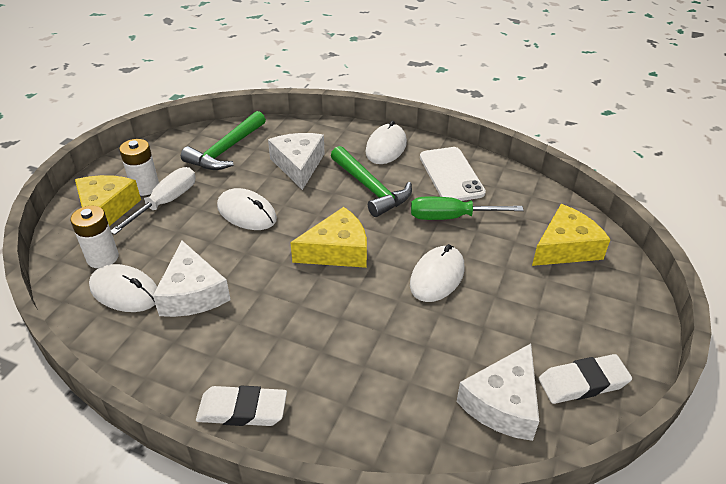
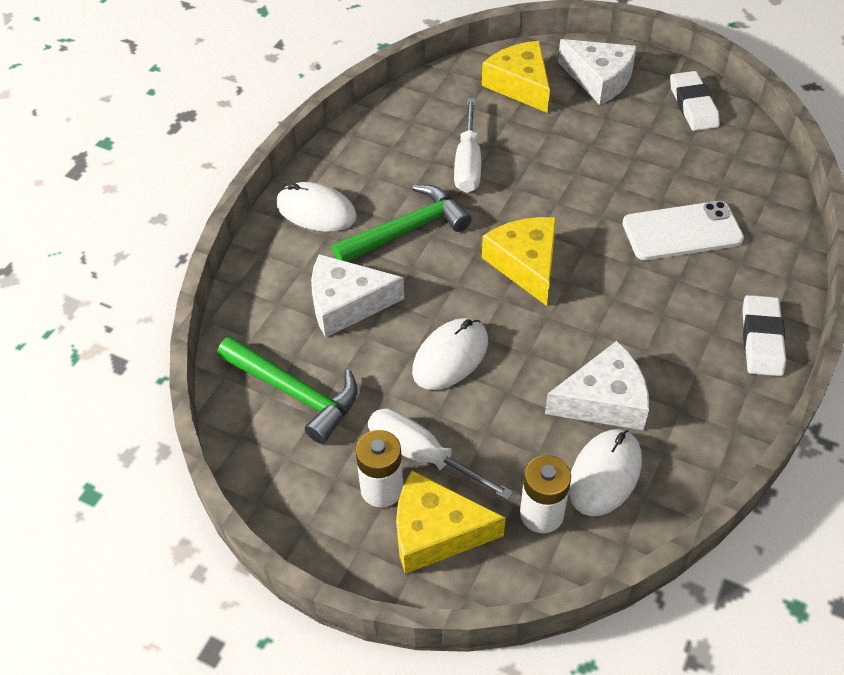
camera: 85 degrees left, 10 degrees up
white mouse [410,244,465,302] -> none
green screwdriver [411,197,524,220] -> white screwdriver [454,98,481,193]
white phone [420,147,486,201] -> white phone moved to [623,201,744,260]
white cheese [457,344,539,441] -> white cheese moved to [558,39,637,105]

